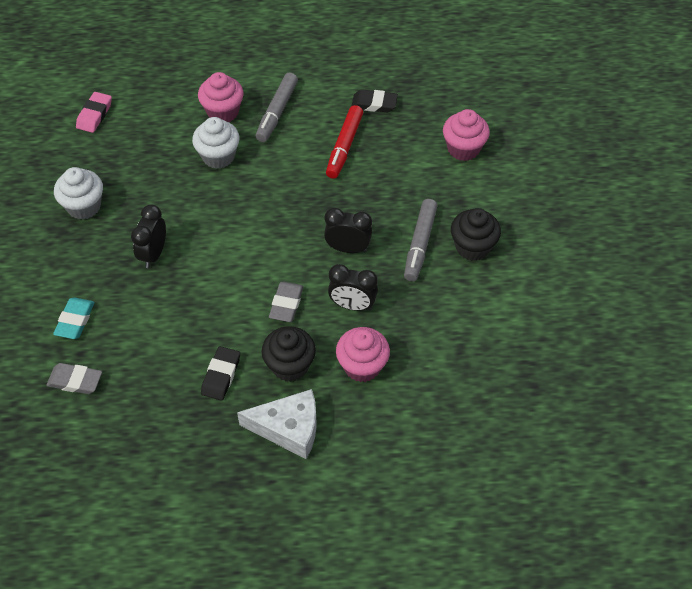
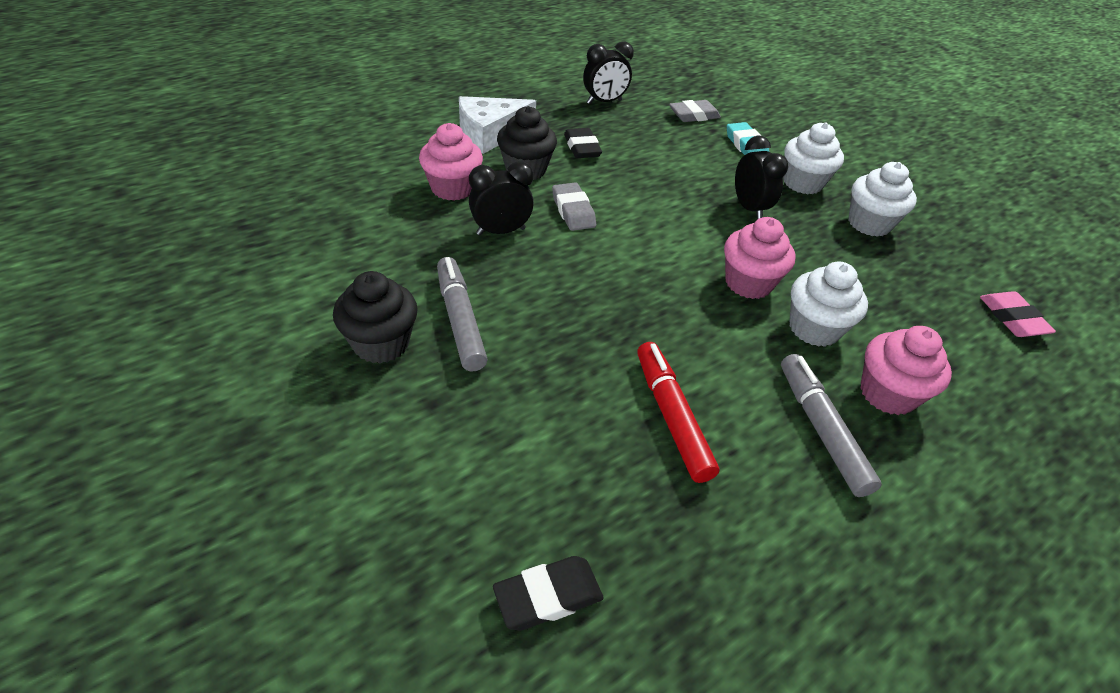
camera: 145 degrees right, 10 degrees down
black clock [324,208,372,253] -> black clock moved to [583,42,634,104]
black eraser [352,89,398,112] -> black eraser moved to [493,556,603,631]
pink cupcake [443,109,490,161] -> pink cupcake moved to [724,217,796,299]
none -> white cupcake [783,122,844,194]

